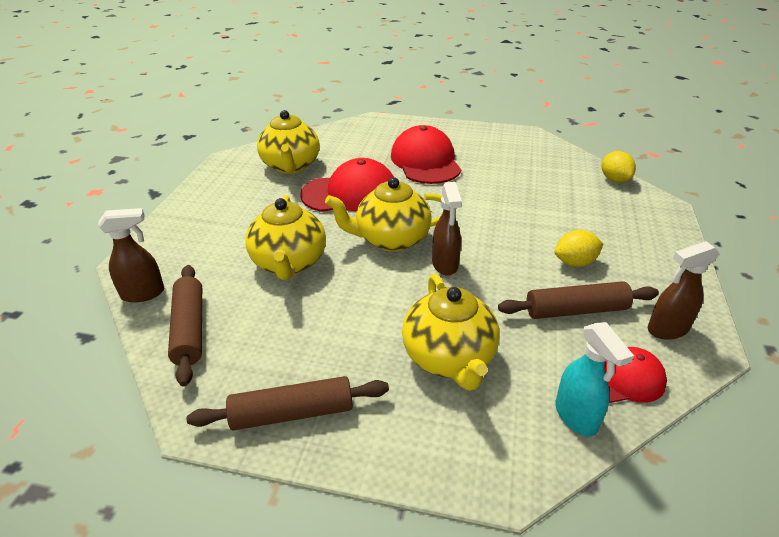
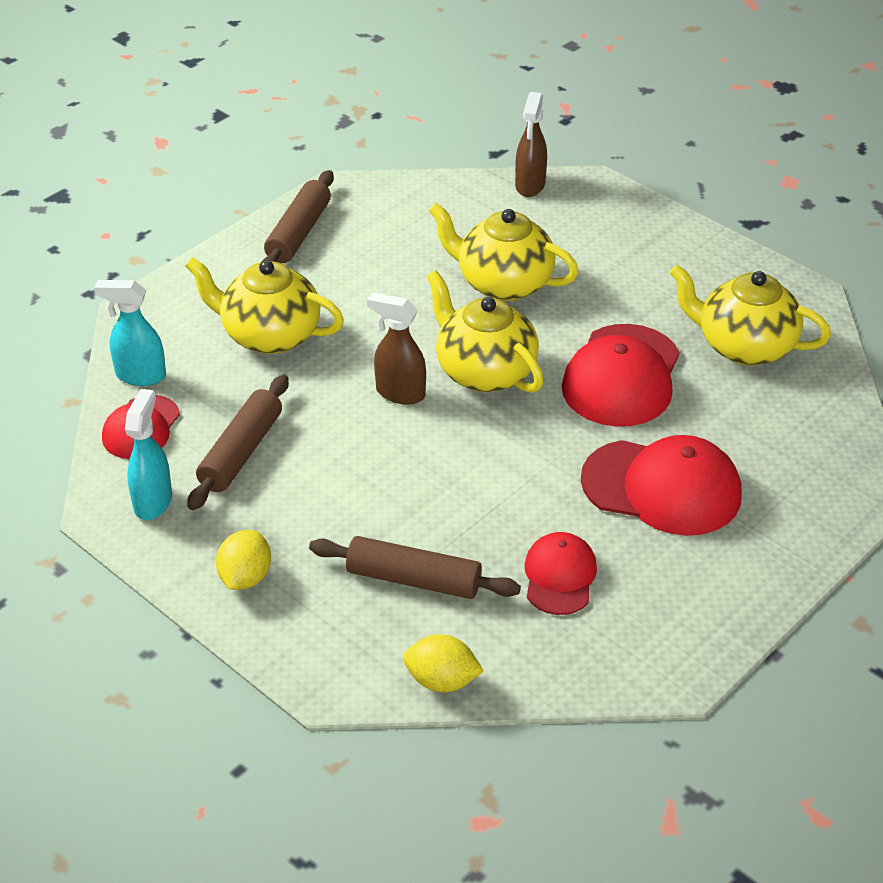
camera: 120 degrees right, 5 degrees up
brown rolling pin [168,265,202,386] -> brown rolling pin moved to [309,536,521,599]
yellow teapot [325,177,443,252] -> yellow teapot turned 60 degrees counterclockwise [427,271,544,393]
yellow lemon [555,230,603,267] -> yellow lemon moved to [216,530,271,590]
brown spray bottle [648,241,720,340] -> turquoise spray bottle [125,389,172,520]
none -> red cap [525,532,597,615]

